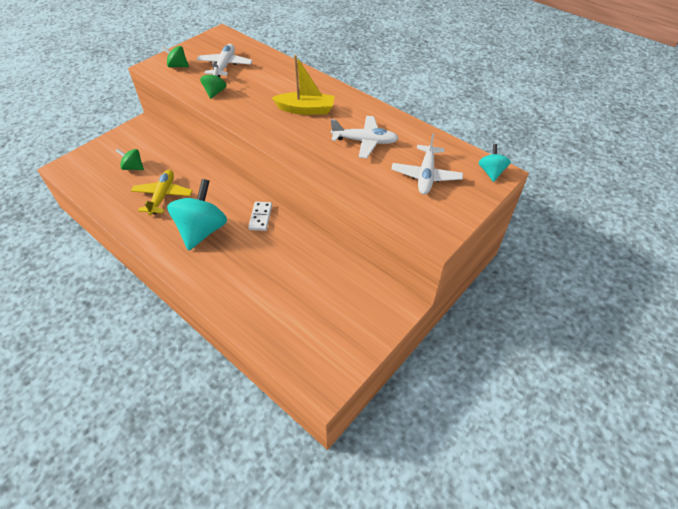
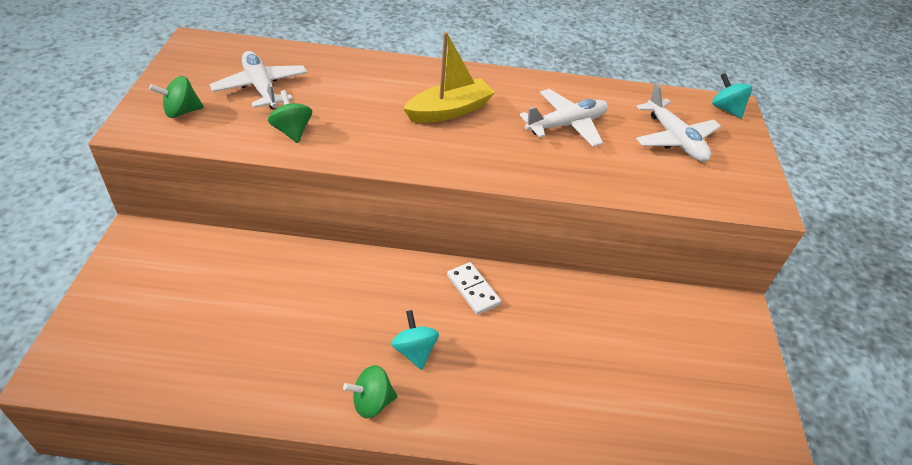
camera: 40 degrees left, 5 degrees down
green spinning top [116,148,144,170] -> green spinning top moved to [343,365,397,418]
yellow plane [131,169,193,215] -> none
turquoise spinning top [167,179,227,251] -> turquoise spinning top [391,310,439,370], size x0.49

